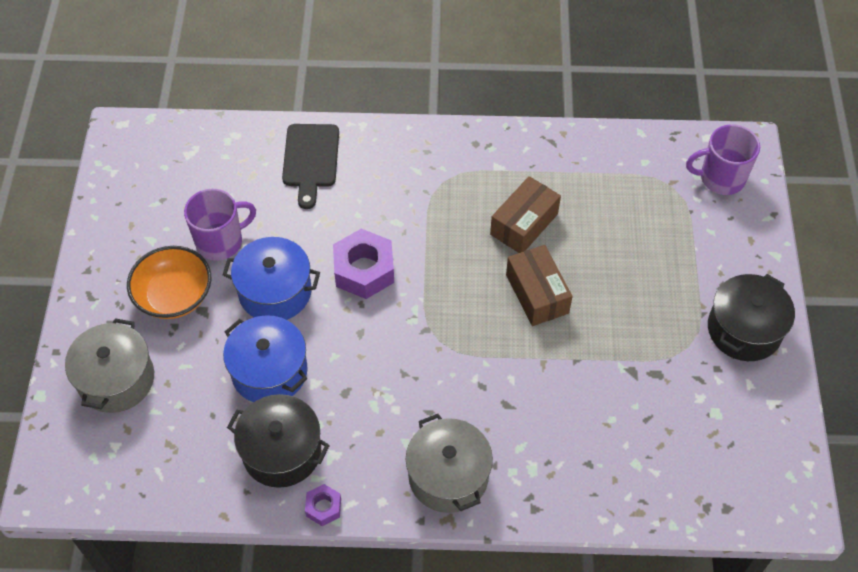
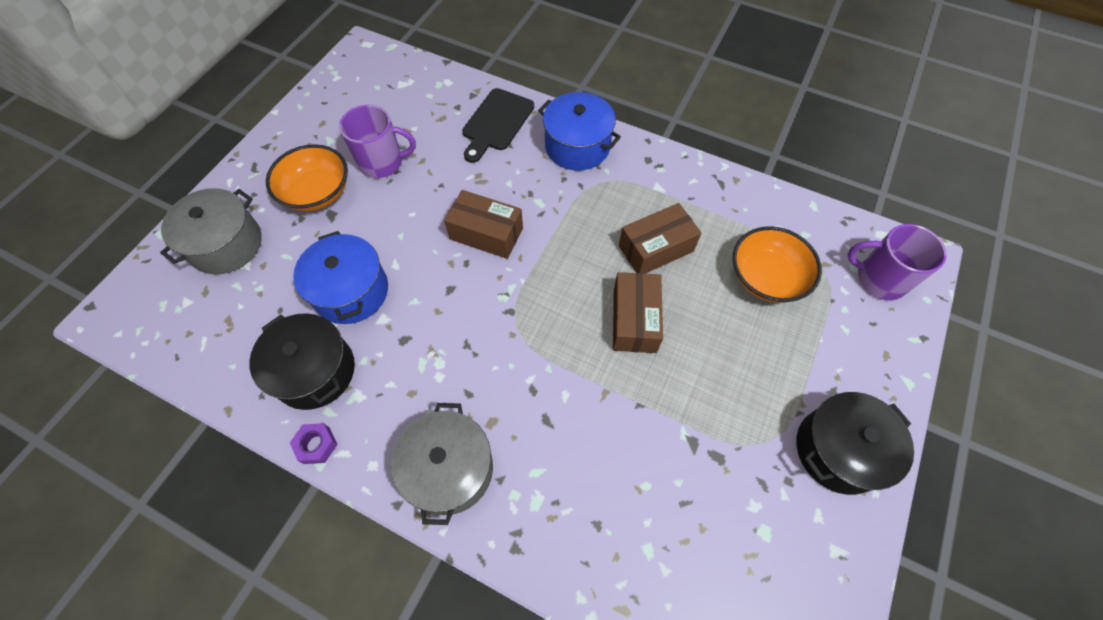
camera: 25 degrees right, 5 degrees up
blue pot [223,237,320,320] -> blue pot moved to [538,92,621,171]
purple nut [333,229,394,299] -> brown box [444,190,523,259]
none -> orange bowl [733,226,822,303]

